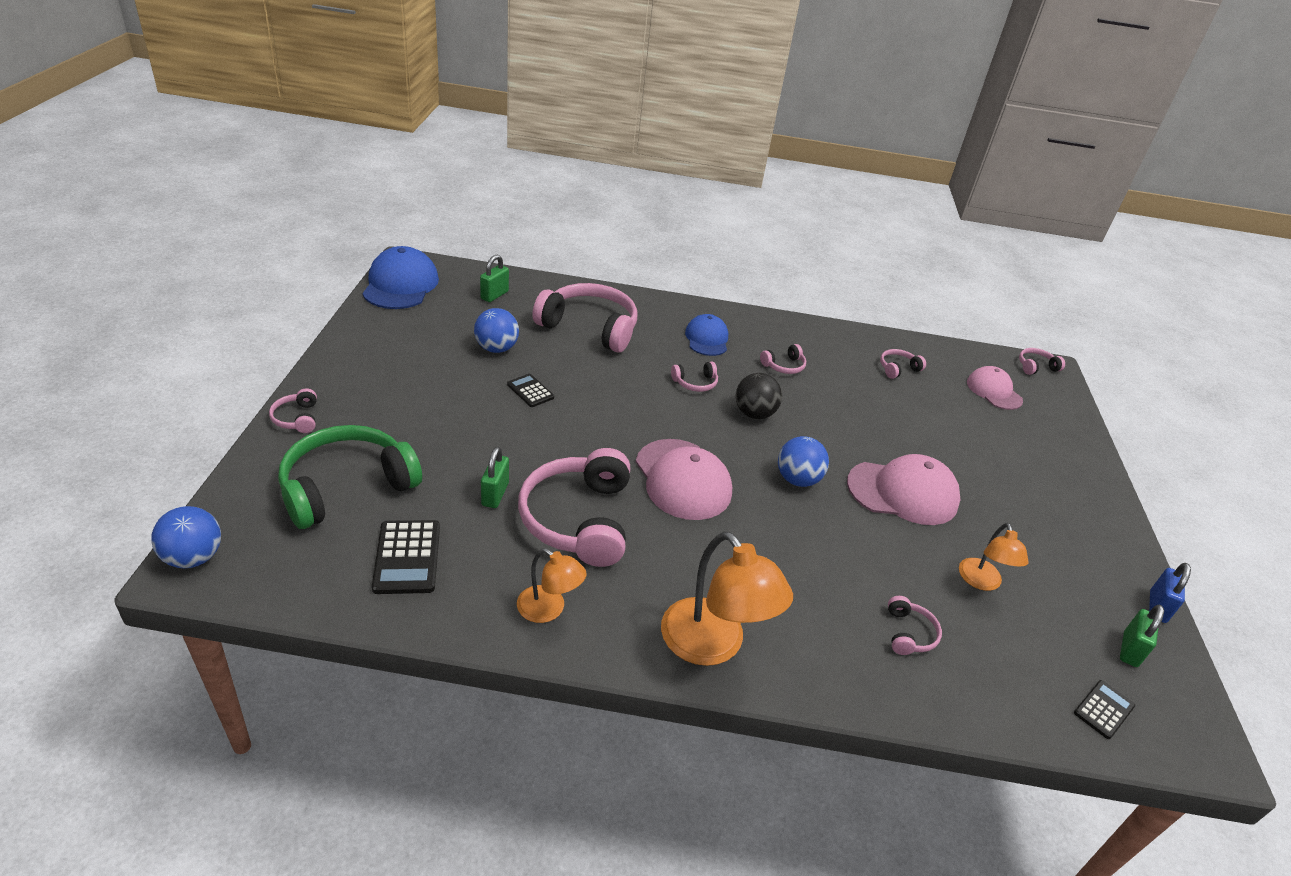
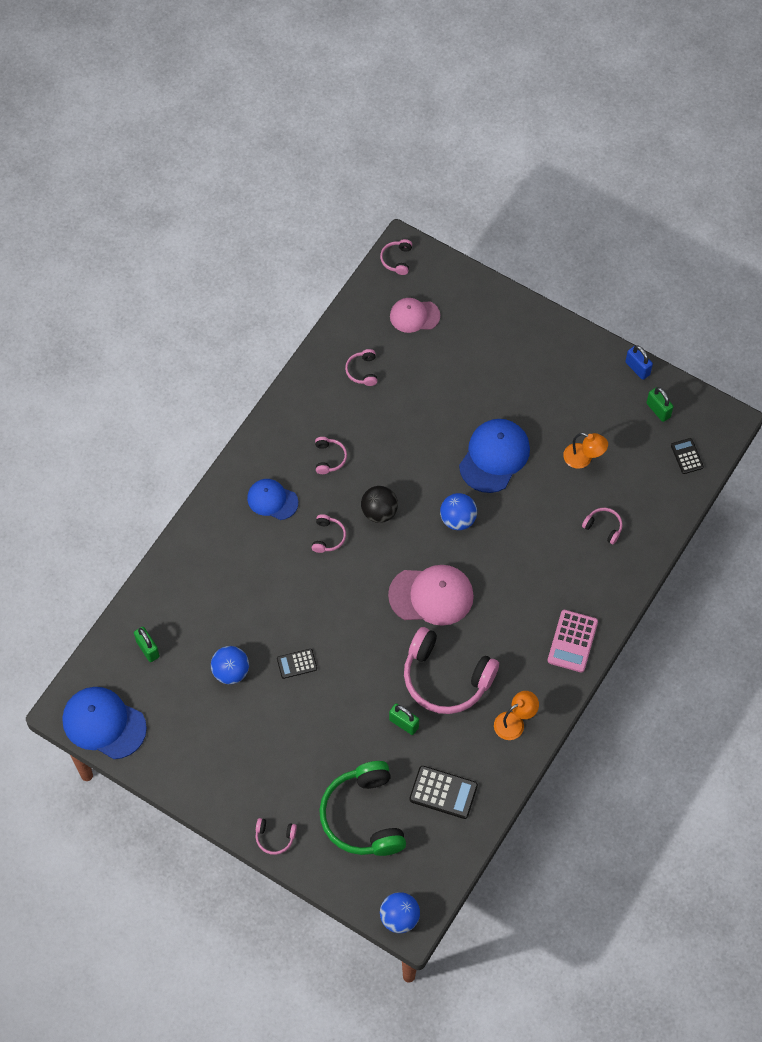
camera: 60 degrees left, 25 degrees up
pink headphones [532,283,637,353] -> none
orange lamp [661,531,793,666] -> pink calculator [548,610,598,673]
pink cap [847,454,961,525] -> blue cap [459,419,530,493]

